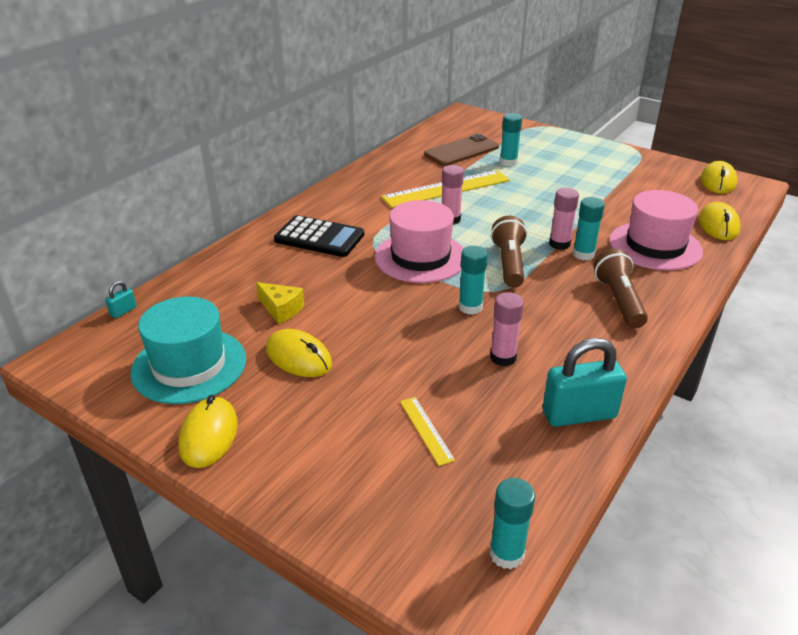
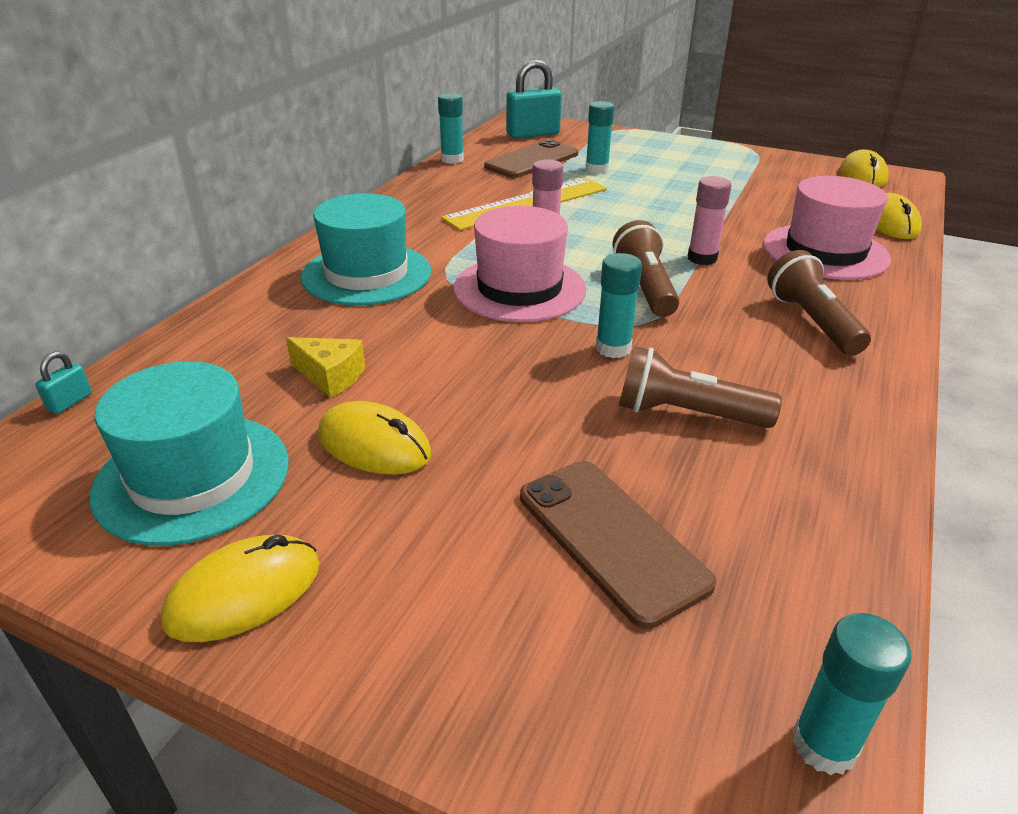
camera: 10 degrees left, 0 degrees up
yellow mouse [179,395,238,468] -> yellow mouse turned 60 degrees clockwise [161,535,320,642]
black calculator [274,215,364,257] -> turquoise hat [301,193,431,306]
yellow ruler [400,397,455,466] -> brown phone [520,461,716,629]
pink glue stick [490,292,524,367] -> brown flashlight [619,346,782,428]
turquoise padlock [543,338,627,427] -> turquoise padlock moved to [506,59,562,139]
turquoise glue stick [573,197,605,260] -> turquoise glue stick moved to [438,93,464,164]

